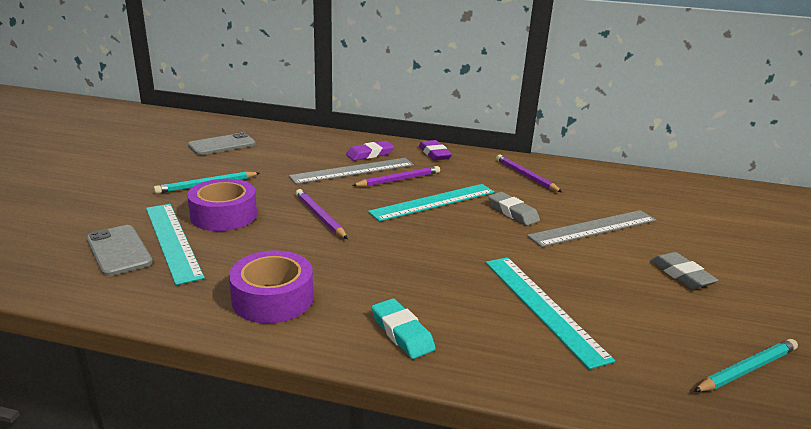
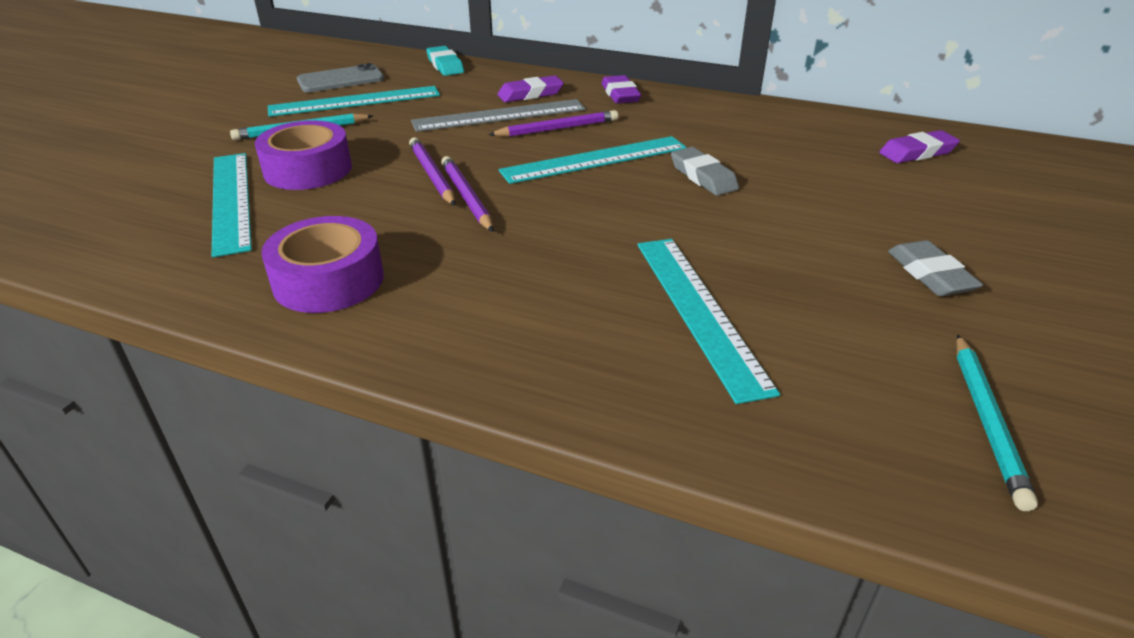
camera: 10 degrees right, 10 degrees up
grey phone [86,225,153,276] -> none
turquoise eraser [371,298,436,359] -> turquoise eraser moved to [426,46,464,76]
purple pencil [496,154,562,192] -> purple pencil moved to [441,156,493,232]
grey ruler [527,210,656,247] -> none
turquoise pencil [694,339,798,392] -> turquoise pencil turned 120 degrees clockwise [956,335,1038,511]
none -> turquoise ruler [268,86,440,117]
none -> purple eraser [879,130,960,163]

